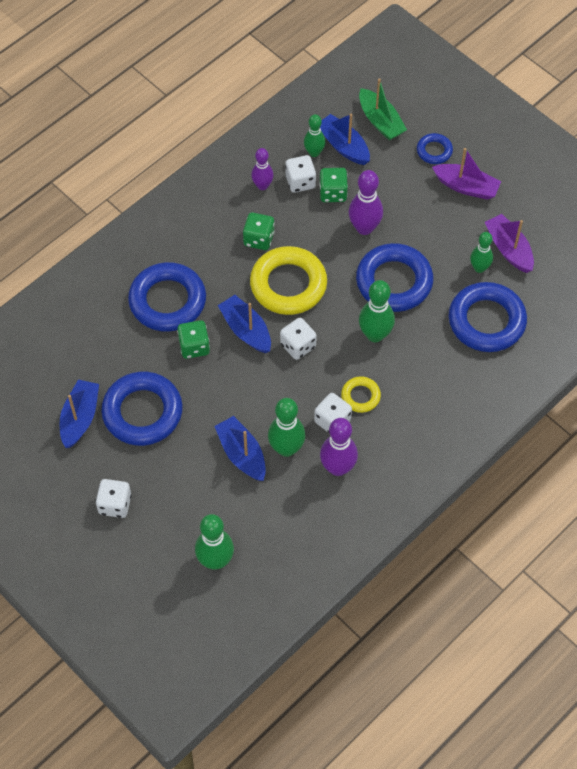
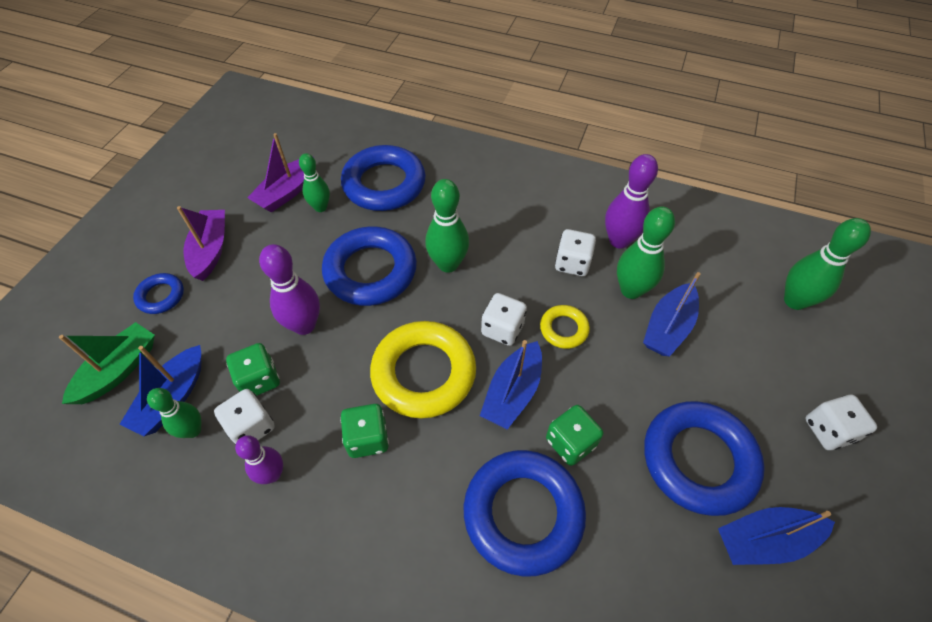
camera: 115 degrees left, 5 degrees down
yellow ring [341,376,381,413] -> yellow ring moved to [540,305,590,349]

